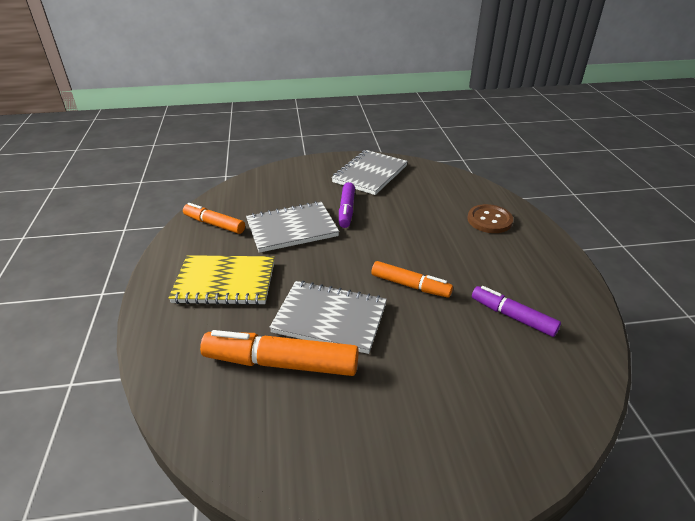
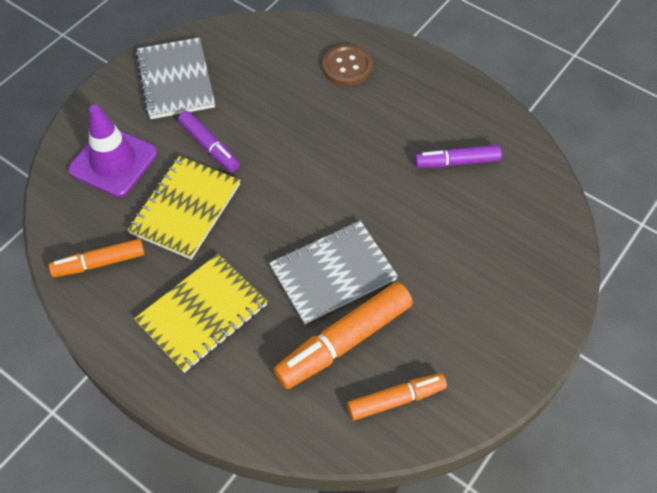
camera: 45 degrees left, 20 degrees up
grey notebook [246,201,339,253] -> yellow notebook [127,156,240,260]
orange marker [372,261,453,298] -> orange marker moved to [347,373,447,421]
none -> purple traffic cone [68,105,157,197]

